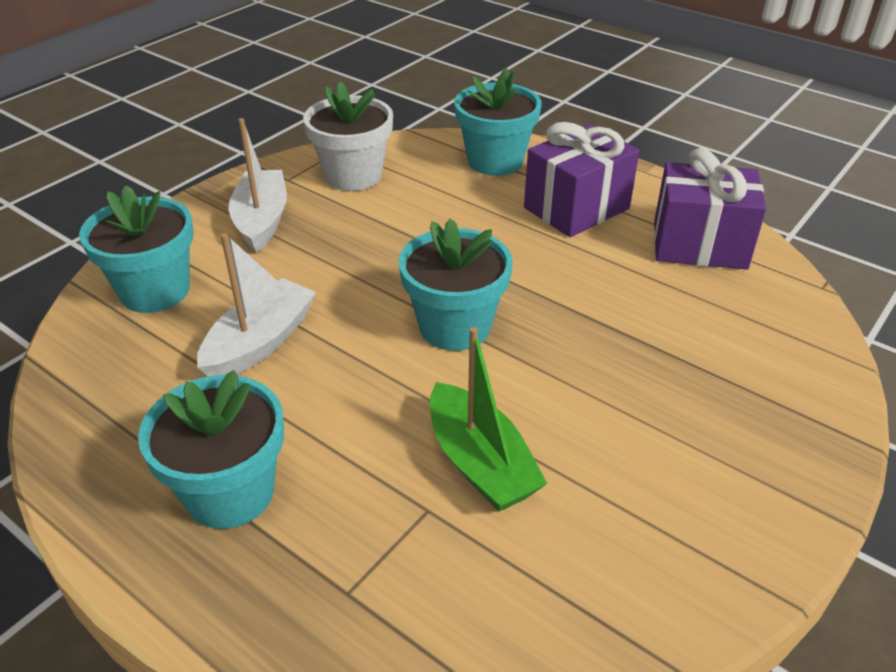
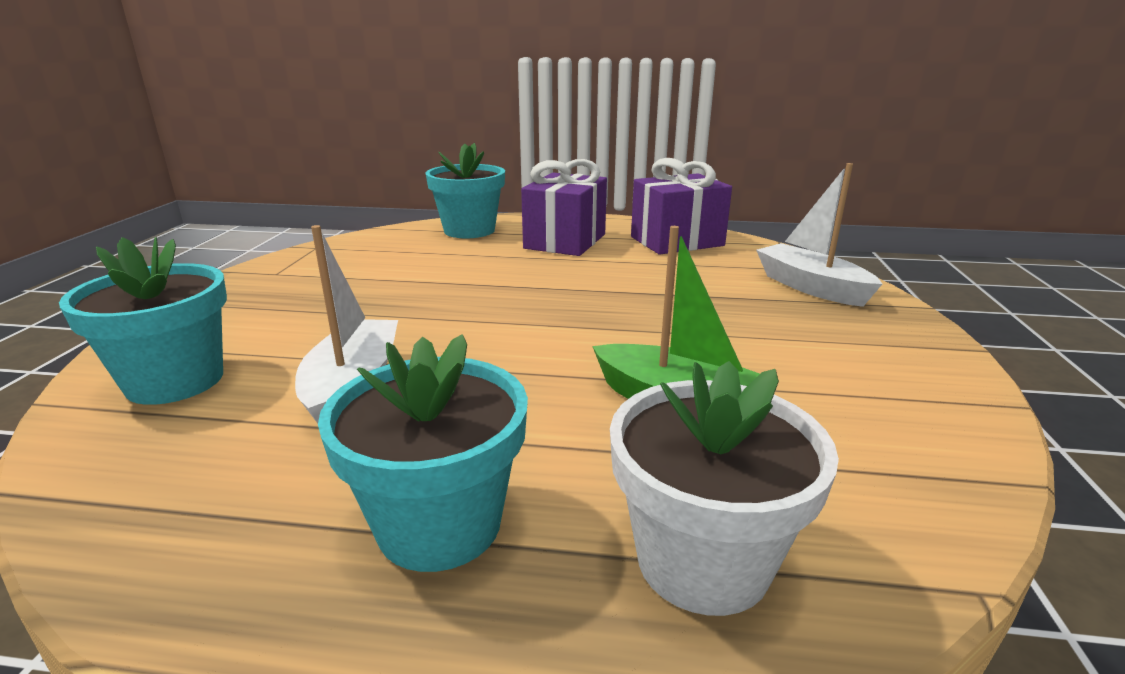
camera: 30 degrees left, 15 degrees down
white boat [229,118,287,253] -> white boat moved to [756,163,882,307]
white flower pot [303,82,393,191] -> white flower pot moved to [610,361,839,616]
turquoise flower pot [398,219,513,351] -> none

